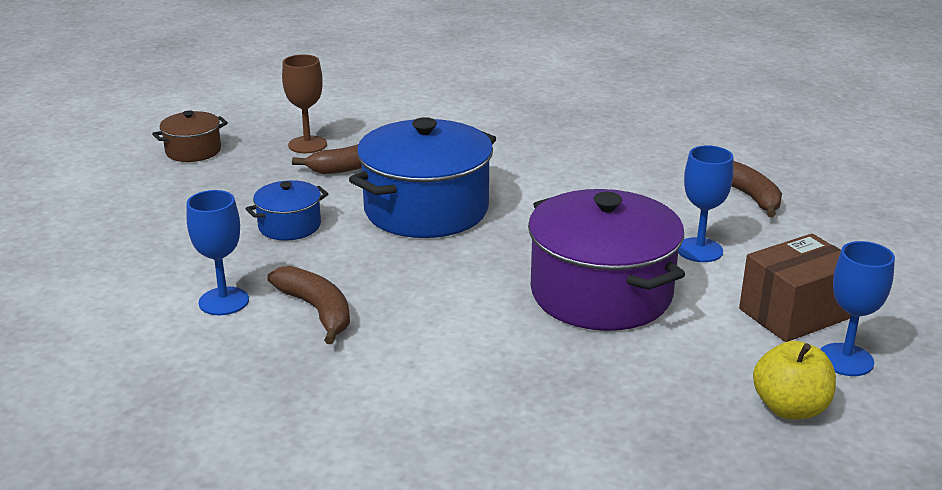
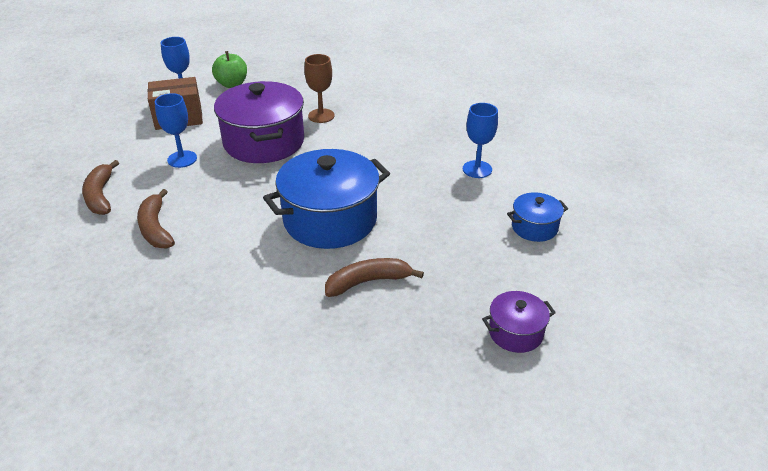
camera: 165 degrees left, 10 degrees up
brown pot [152,110,228,162] -> purple pot [482,291,556,353]
blue pot [245,180,328,241] -> blue pot moved to [507,192,568,242]
brown banana [267,266,350,344] -> brown banana moved to [137,189,175,248]
brown goblet [282,54,327,153] -> brown goblet moved to [304,54,335,123]
yellow apple [753,341,836,419] -> green apple [212,51,247,88]

